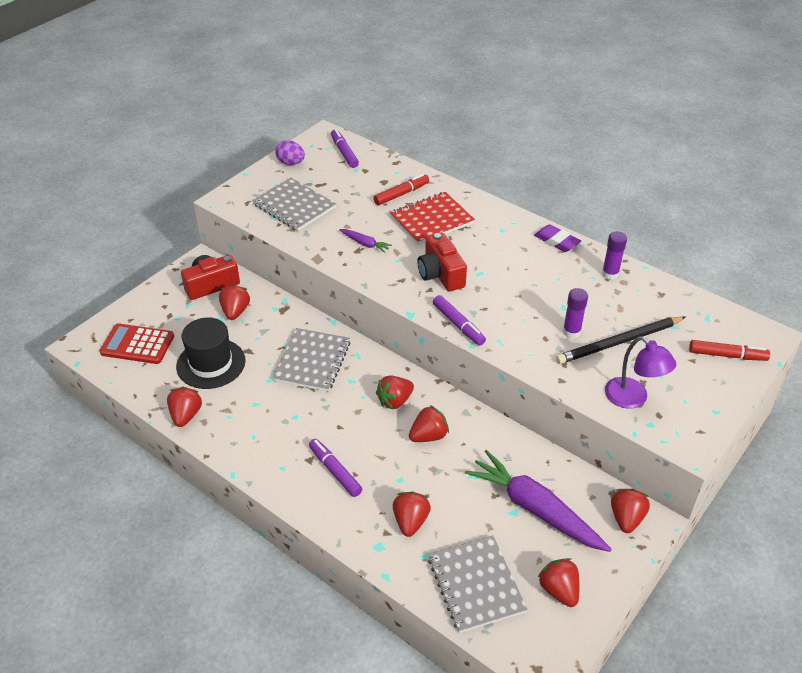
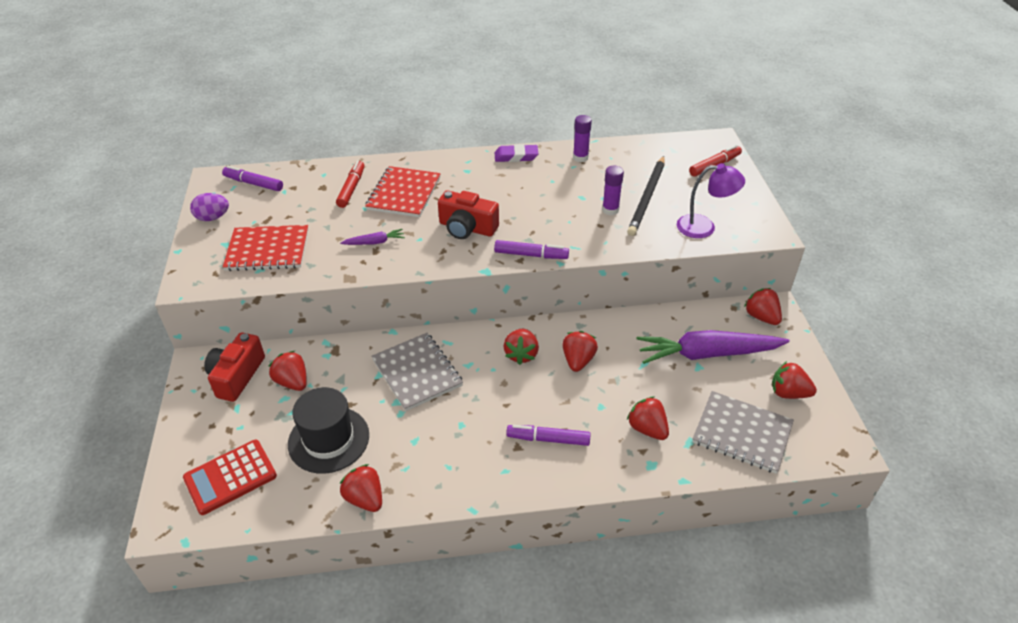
camera: 45 degrees left, 0 degrees up
grey notebook [253,178,336,231] -> red notebook [223,225,309,271]

